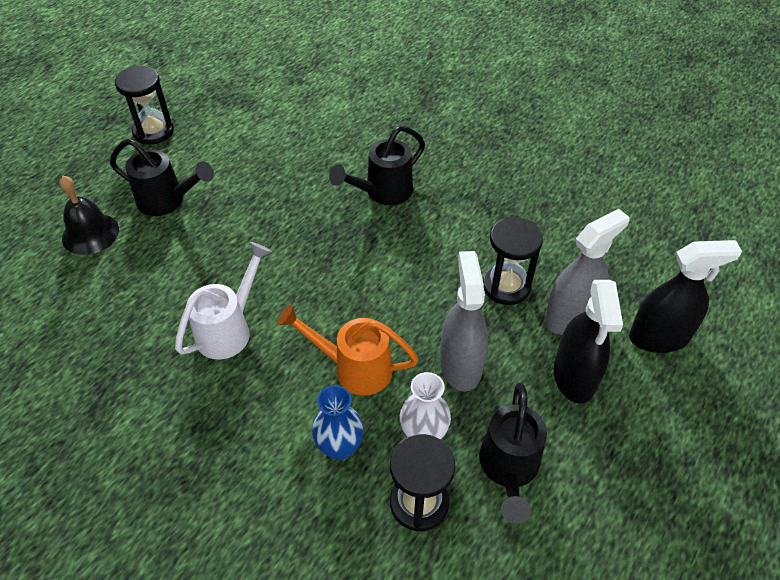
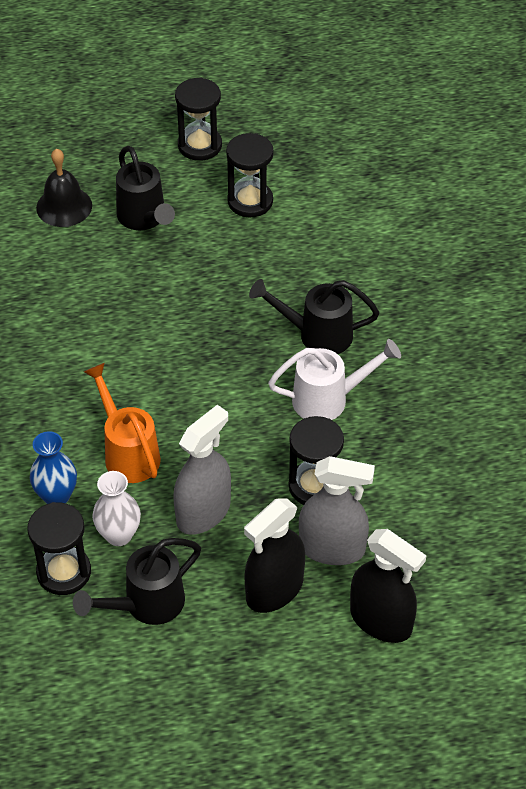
camera: 45 degrees right, 0 degrees up
white watering can [175,242,272,360] -> white watering can moved to [268,339,401,420]
none -> black hourglass [226,133,274,217]

